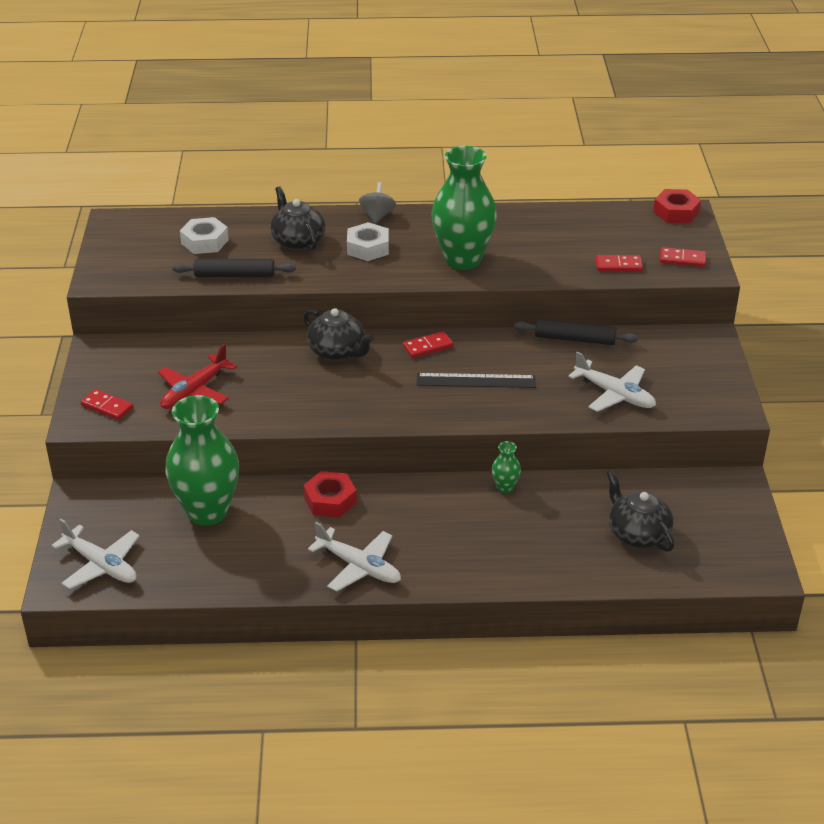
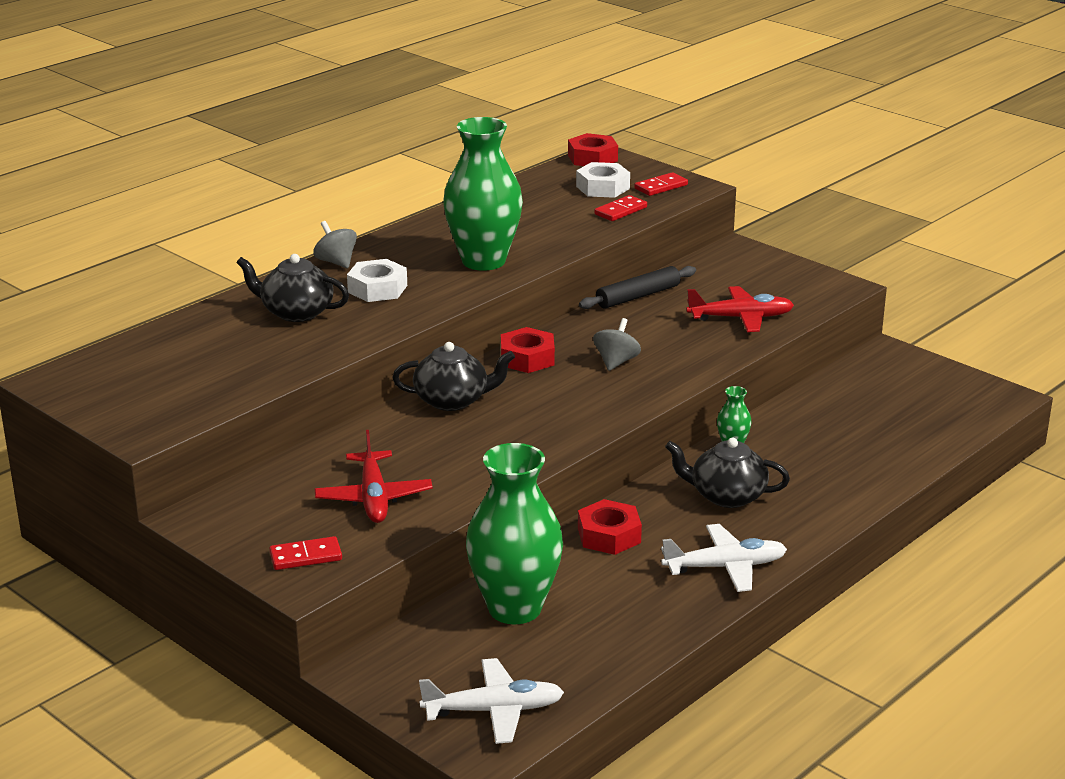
camera: 45 degrees left, 10 degrees down
black rolling pin [172,259,296,277] -> none
white nut [180,217,229,254] -> white nut moved to [576,162,630,198]
red domino [403,331,453,358] -> red nut [501,327,555,373]
black ruler [416,373,536,388] -> grey spinning top [593,318,641,371]
white plane [568,352,656,412] -> red plane [686,286,794,332]
black teapot [607,470,675,552] -> black teapot moved to [665,438,790,508]

